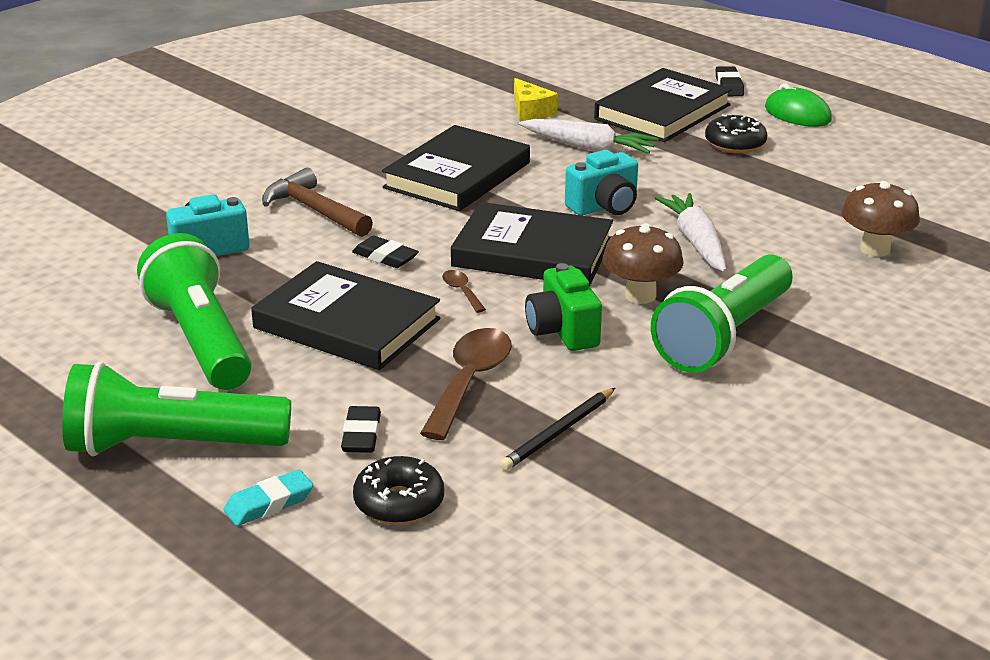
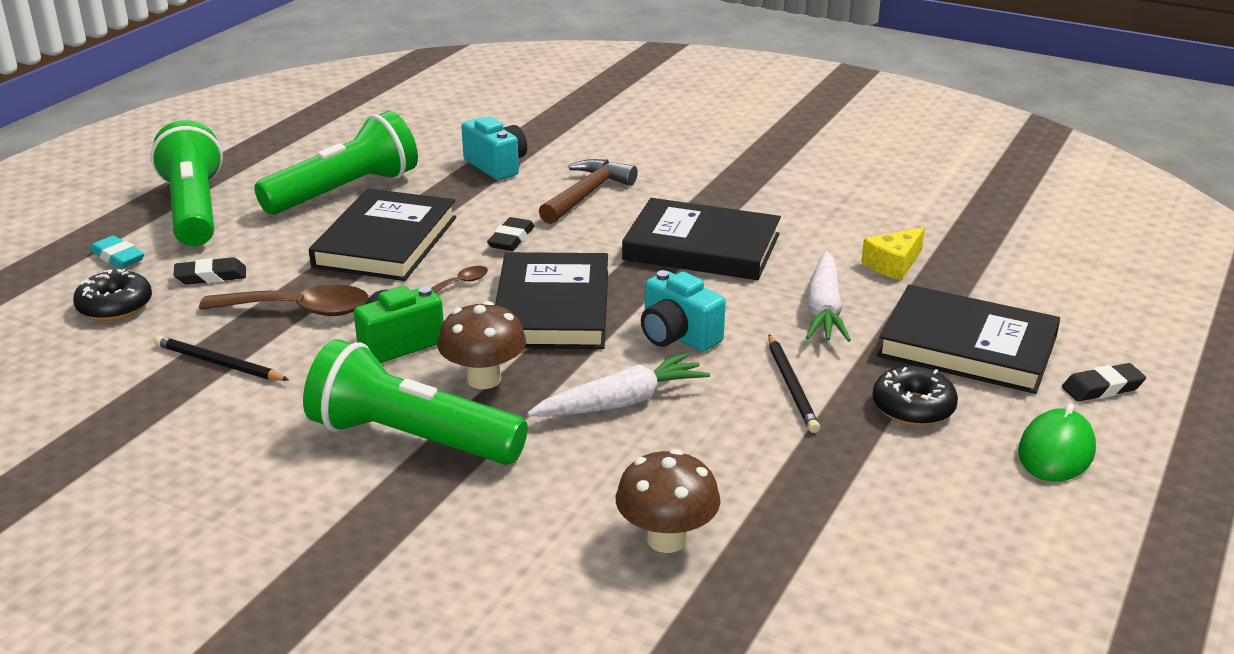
camera: 75 degrees right, 0 degrees up
none -> black pencil [768,334,820,433]

